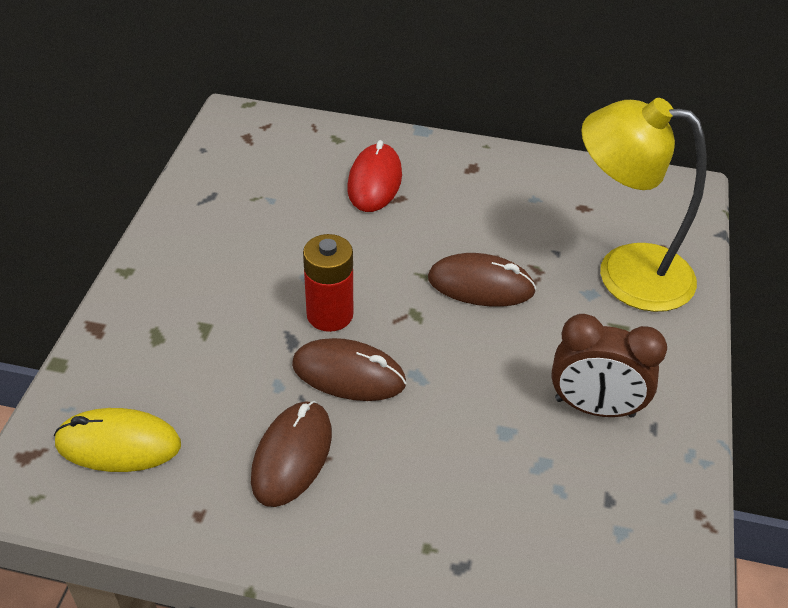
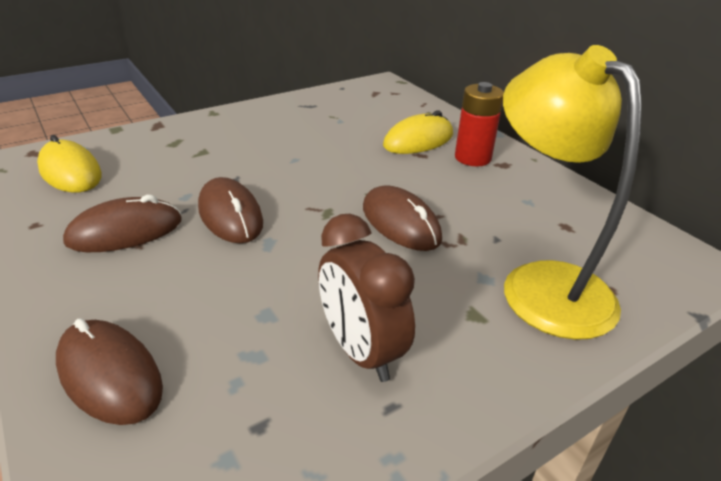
camera: 45 degrees right, 10 degrees down
red battery [303,234,353,332] -> red battery moved to [455,82,504,166]
red mouse [347,140,402,212] -> yellow mouse [383,110,453,154]
none -> brown mouse [56,318,163,425]

